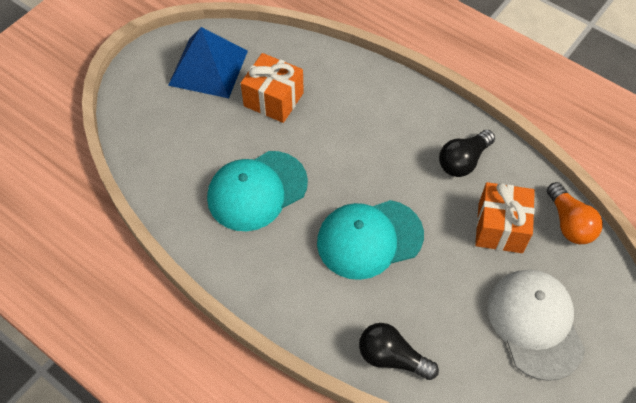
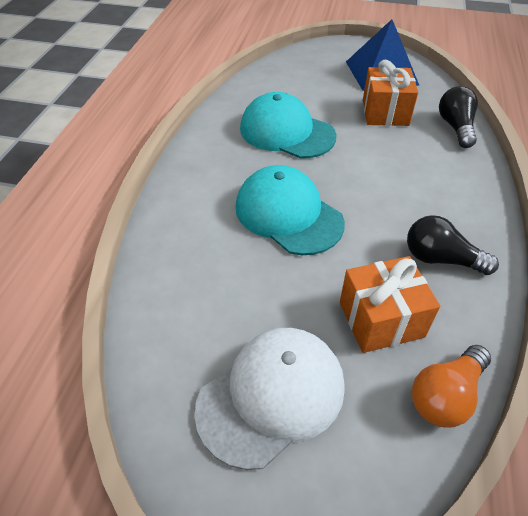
camera: 65 degrees right, 10 degrees down
black light bulb [359,323,439,380] -> black light bulb moved to [439,86,478,148]

